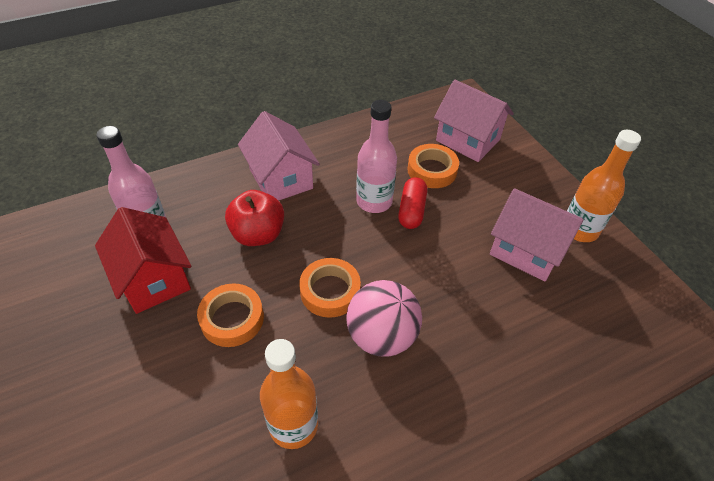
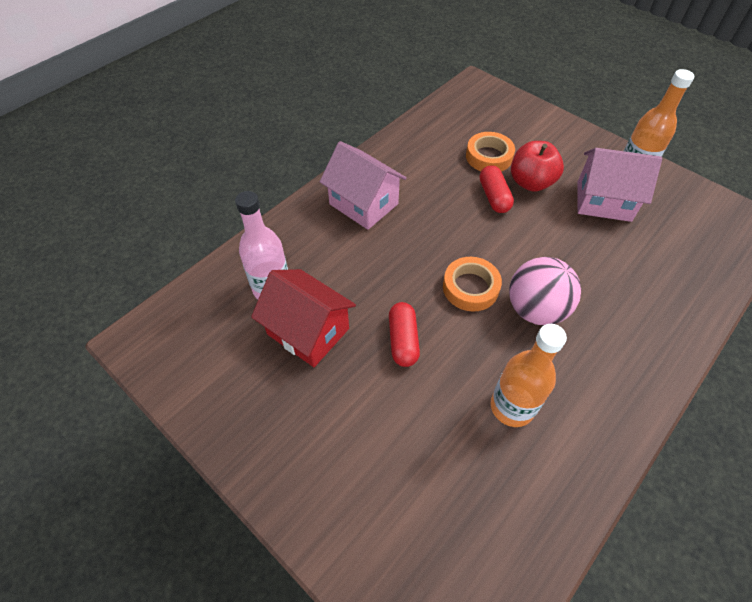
camera: 20 degrees left, 5 degrees up
orange tape [197,283,264,347] -> red capsule [389,302,420,367]
red apple [225,190,284,246] -> red apple moved to [511,141,564,192]
pink bottle [356,100,397,213] -> none
pink house [434,80,514,162] -> none

